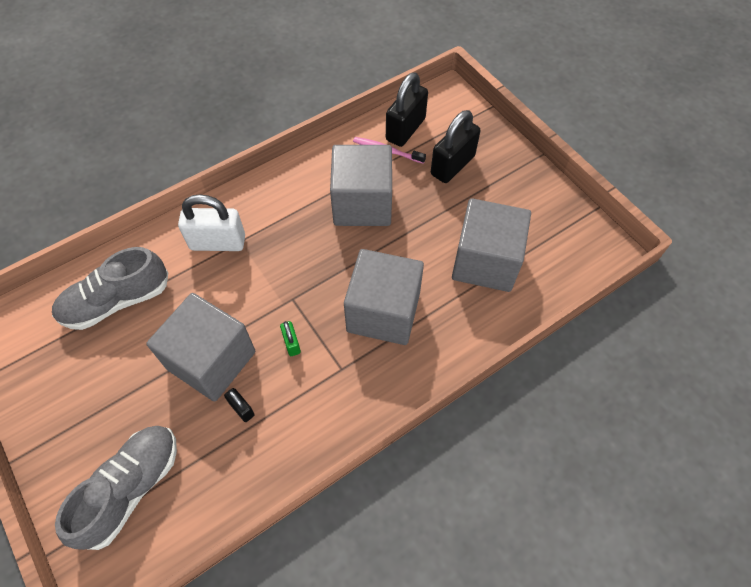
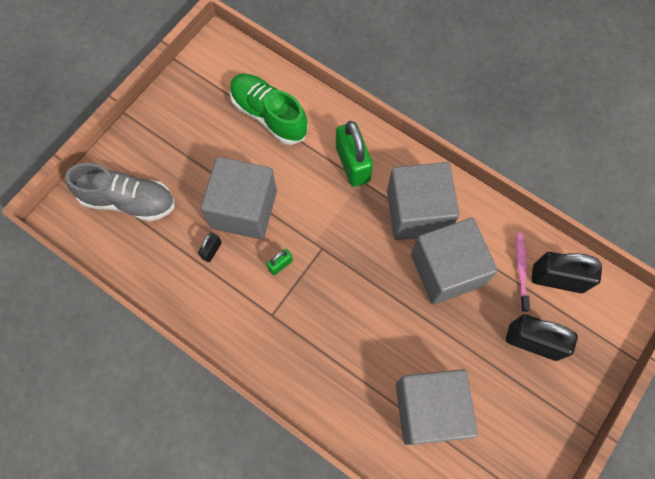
camera: 70 degrees right, 10 degrees up
grey shoe [52,247,168,330] -> green shoe [230,74,308,145]
white padlock [178,194,245,251] -> green padlock [336,121,373,187]
grey cube [344,249,424,345] -> grey cube moved to [387,162,460,240]

